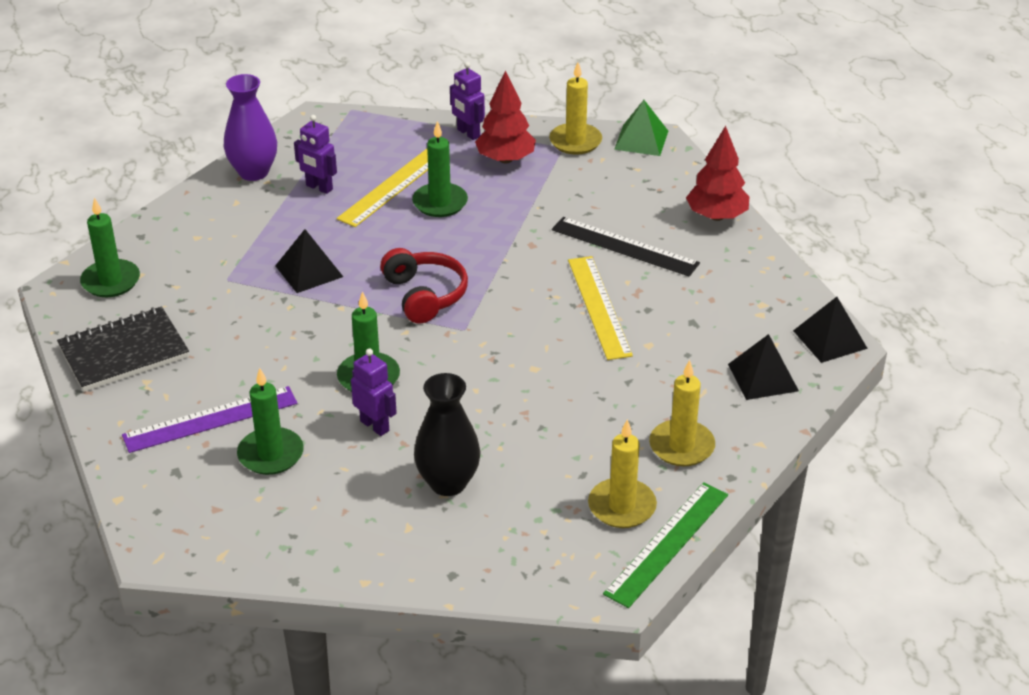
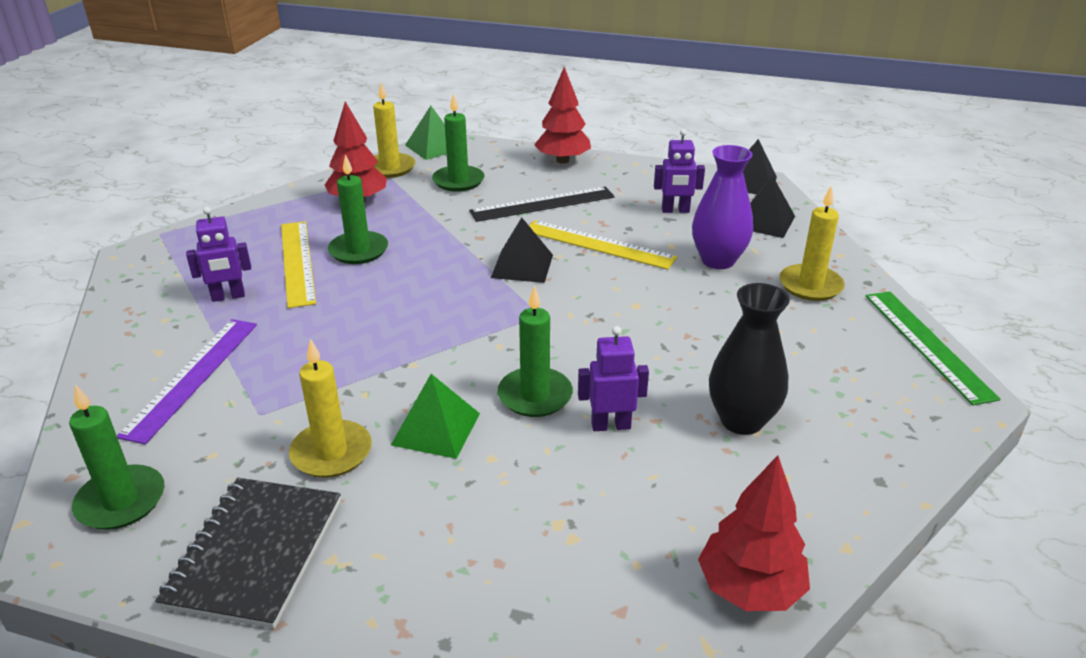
camera: 50 degrees left, 5 degrees down
purple ruler [122,386,298,453] -> purple ruler moved to [117,319,257,444]
purple vase [224,74,277,181] -> purple vase moved to [692,145,753,269]
green candle [237,368,304,475] -> green candle moved to [432,93,485,192]
black pyramid [275,229,343,293] -> black pyramid moved to [491,217,553,283]
red headphones [380,248,468,324] -> none
purple robot [450,62,485,140] -> purple robot moved to [654,129,705,213]
yellow candle [588,419,657,528] -> yellow candle moved to [289,339,372,478]
none -> green pyramid [391,374,480,459]
none -> red tree [698,455,810,611]

